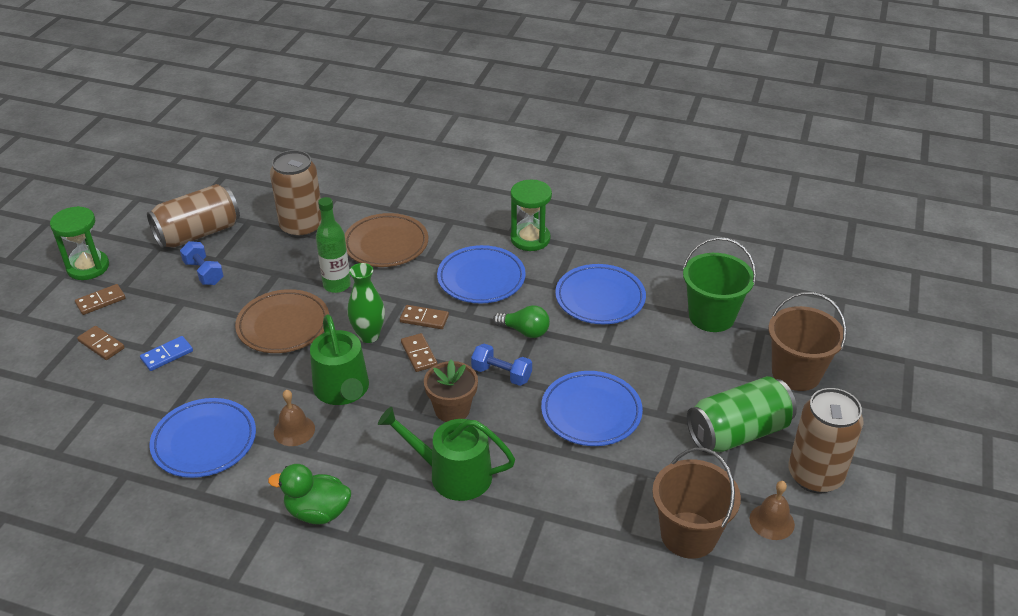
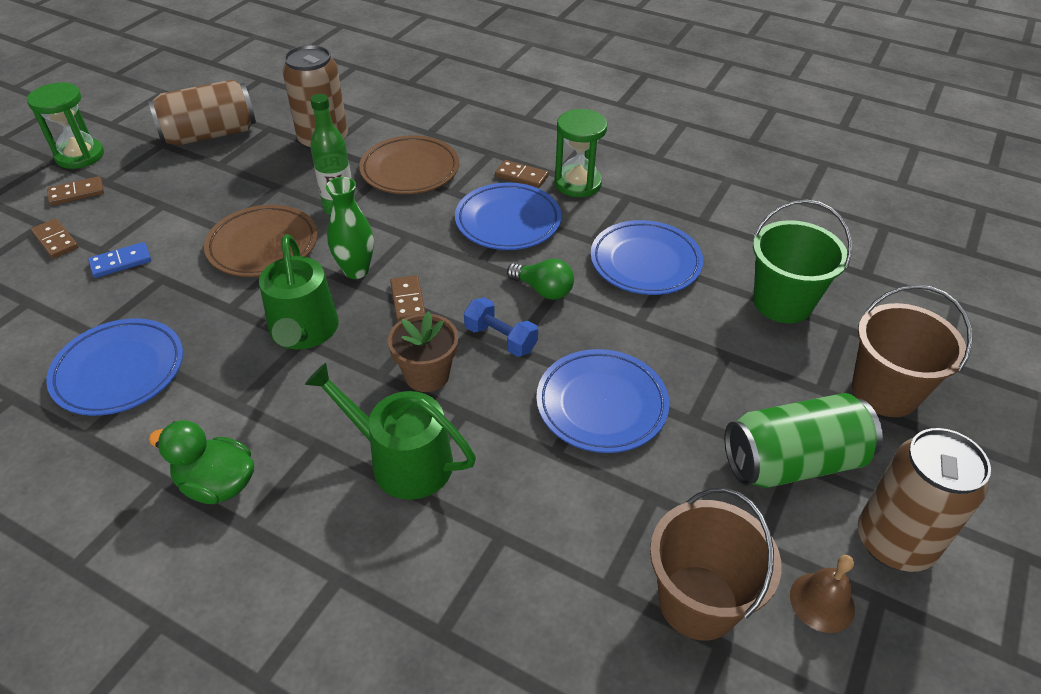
camera: 10 degrees right, 5 degrees up
blue dumbbell [180,241,224,285] -> none
brown bell [274,390,315,446] -> none
brown domino [400,305,449,329] -> brown domino moved to [495,160,548,188]

